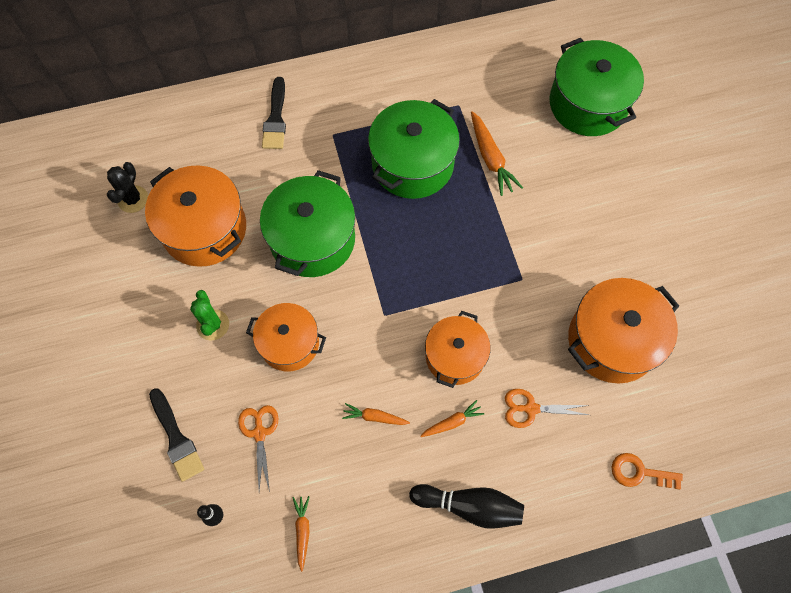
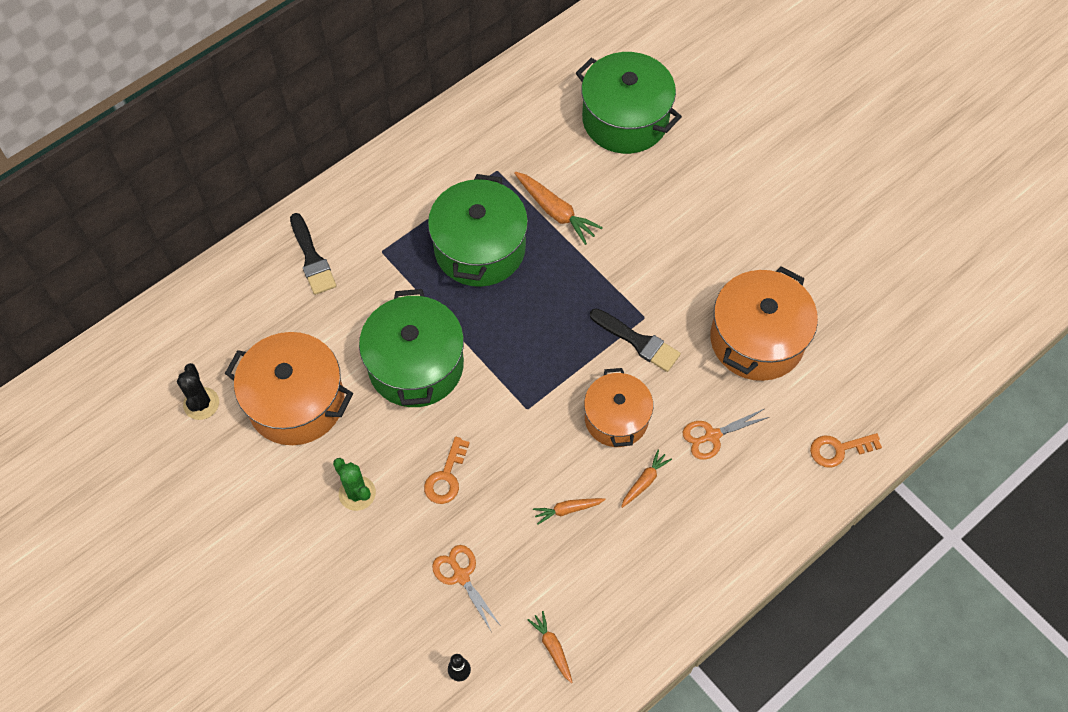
camera: 25 degrees left, 5 degrees down
black brush [149,388,204,482] -> black brush moved to [590,308,681,372]
orange pot [246,303,326,372] -> orange key [424,437,470,504]
black bowling pin [409,484,524,529] -> none

